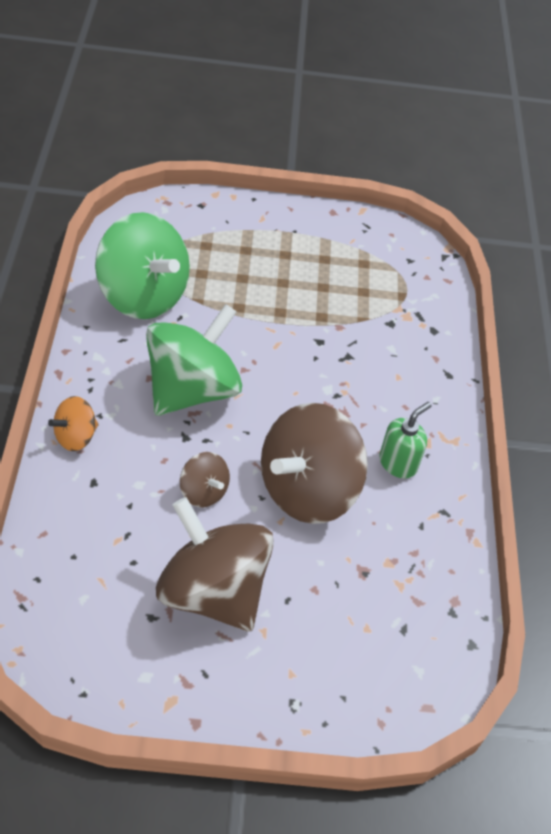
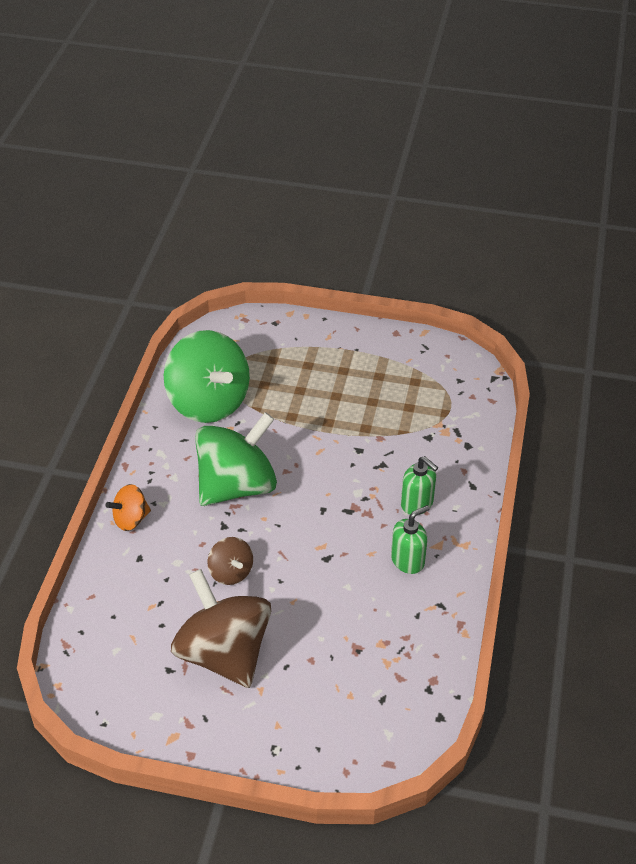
camera: 15 degrees right, 5 degrees down
brown spinning top [261,403,368,524] -> none
none -> green soap dispenser [401,456,438,515]

